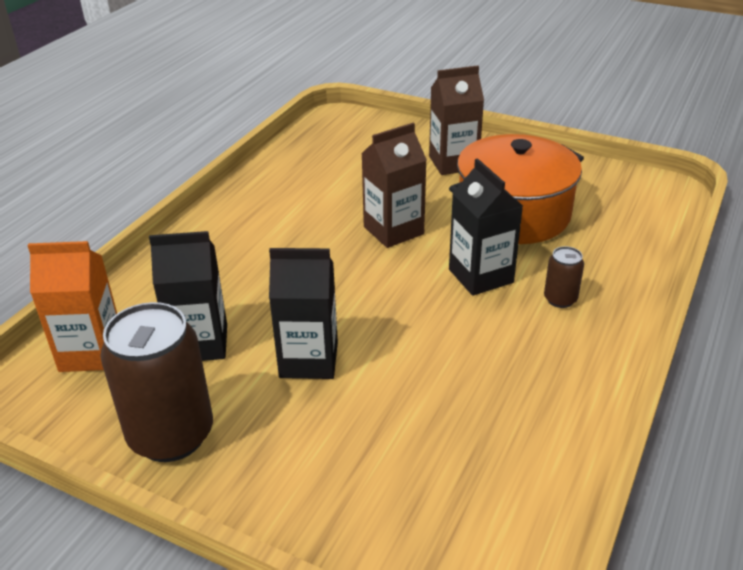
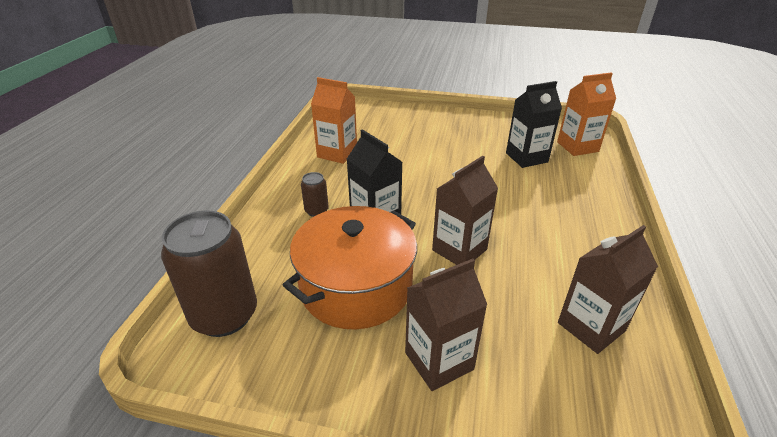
camera: 165 degrees right, 0 degrees up
brown can [100,302,213,462] -> brown can moved to [161,210,257,337]
black carton [269,248,338,379] -> none
none -> orange carton [311,77,357,164]
none -> brown carton [558,225,658,354]

